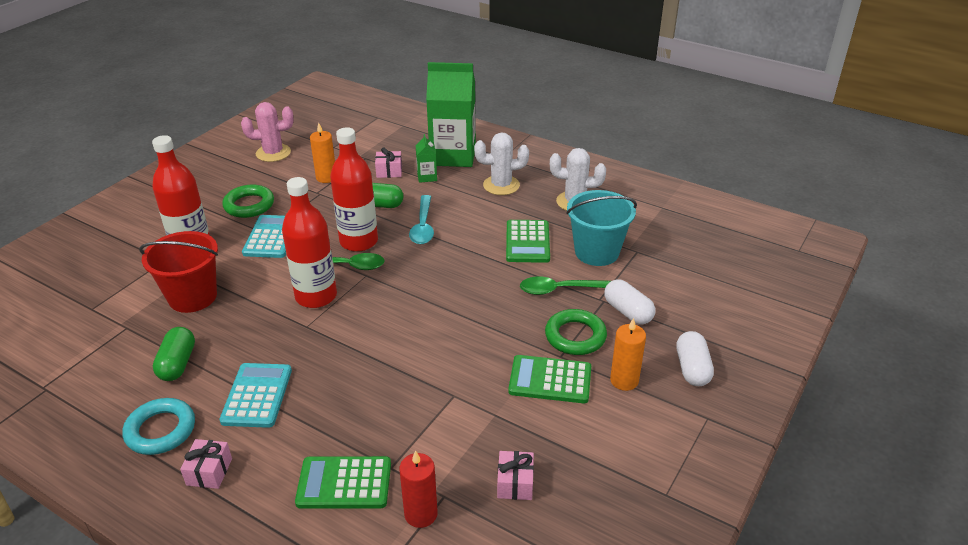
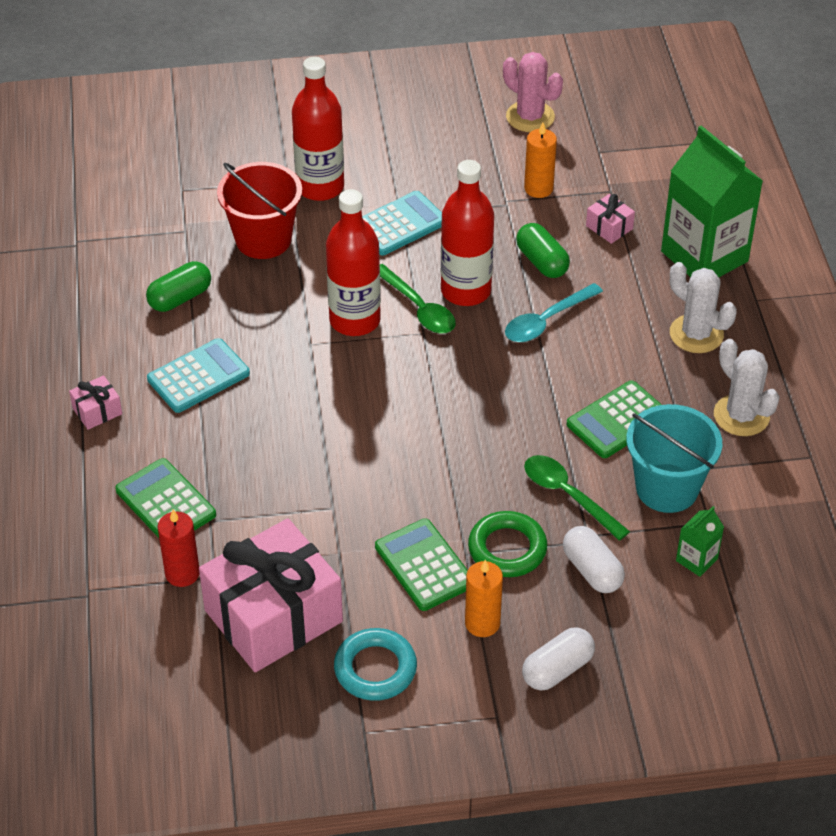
camera: 50 degrees right, 10 degrees up
turquoise ring [123,398,195,455] -> turquoise ring moved to [334,628,417,701]
green ring [222,185,274,218] -> none
green carton [416,134,437,183] -> green carton moved to [676,506,724,577]
pink gift [497,451,534,500] -> pink gift [199,518,343,672], size x2.50
white capsule [604,279,655,324] -> white capsule turned 45 degrees counterclockwise [563,526,625,593]

